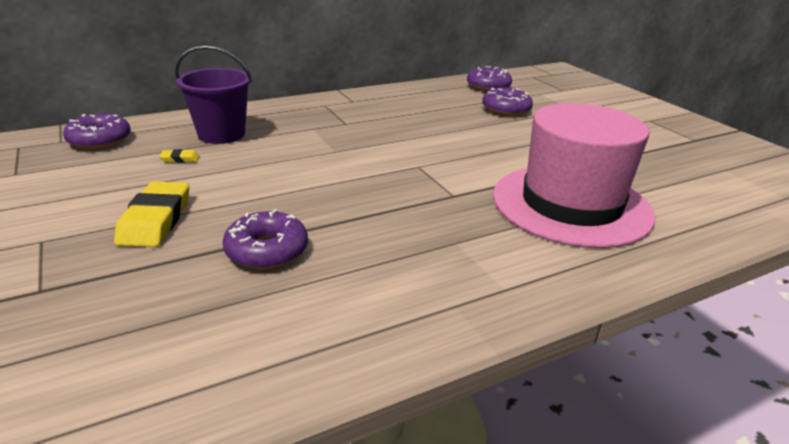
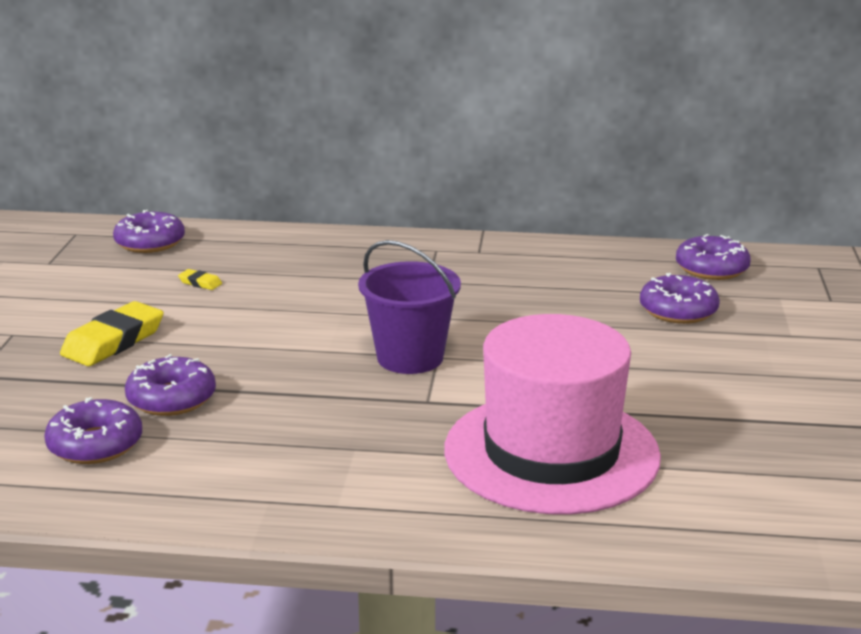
camera: 35 degrees right, 5 degrees down
purple bucket [175,45,252,144] -> purple bucket moved to [358,240,461,374]
none -> purple donut [44,397,142,464]

